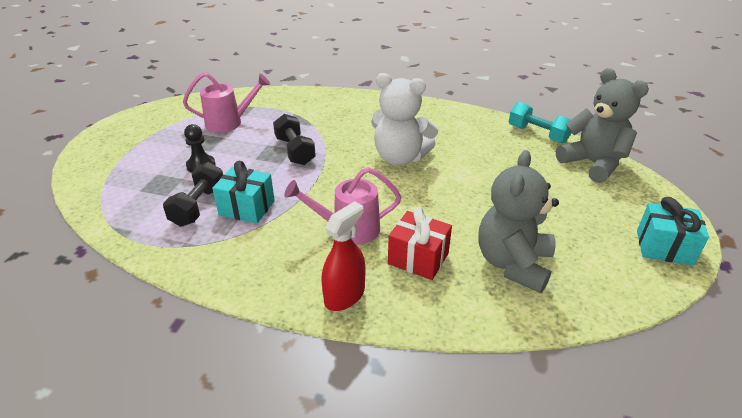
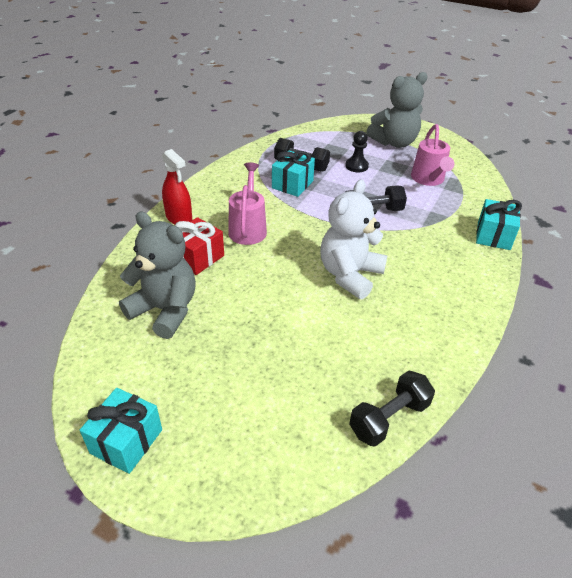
camera: 100 degrees right, 5 degrees up
turquoise dumbbell [509,102,572,144] -> black dumbbell [349,371,435,447]
grey teddy bear [556,68,649,183] -> grey teddy bear moved to [366,72,428,148]
none -> turquoise gift [476,199,522,250]

